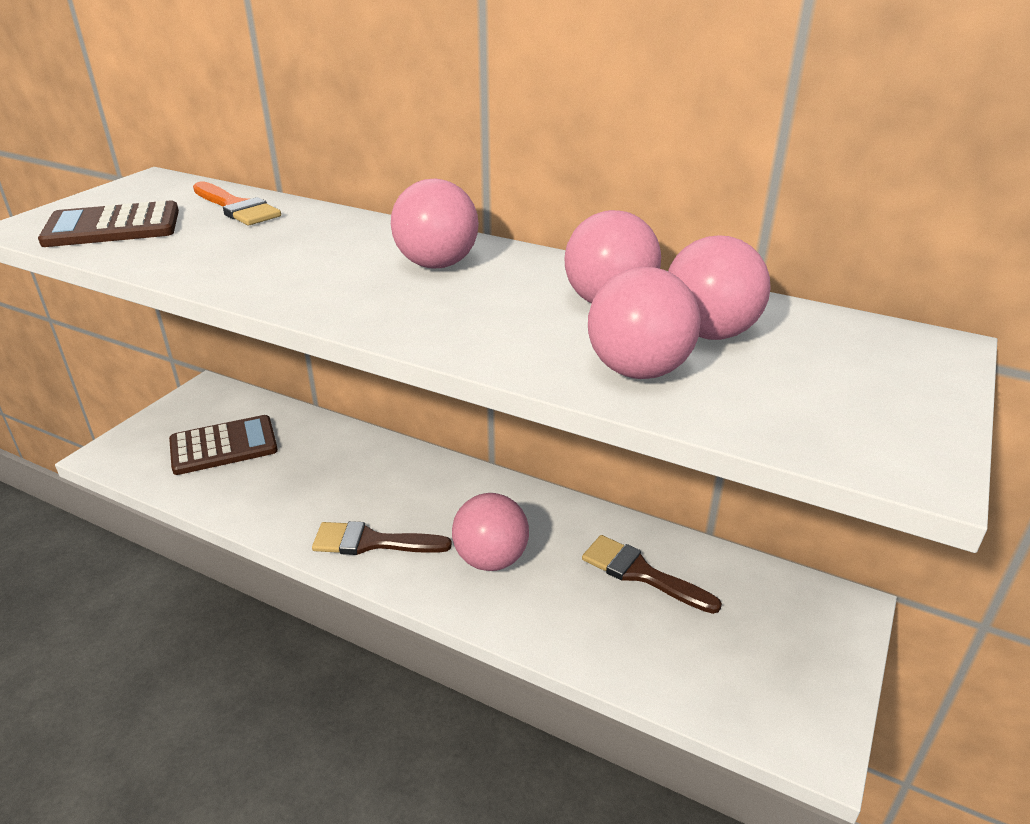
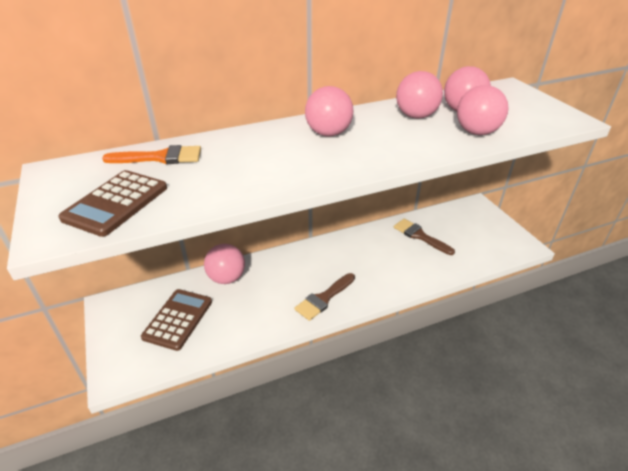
camera: 50 degrees left, 5 degrees up
pink ball [452,493,529,571] -> pink ball moved to [204,244,245,284]
brown brush [582,535,722,614] -> brown brush turned 60 degrees clockwise [394,219,455,255]

